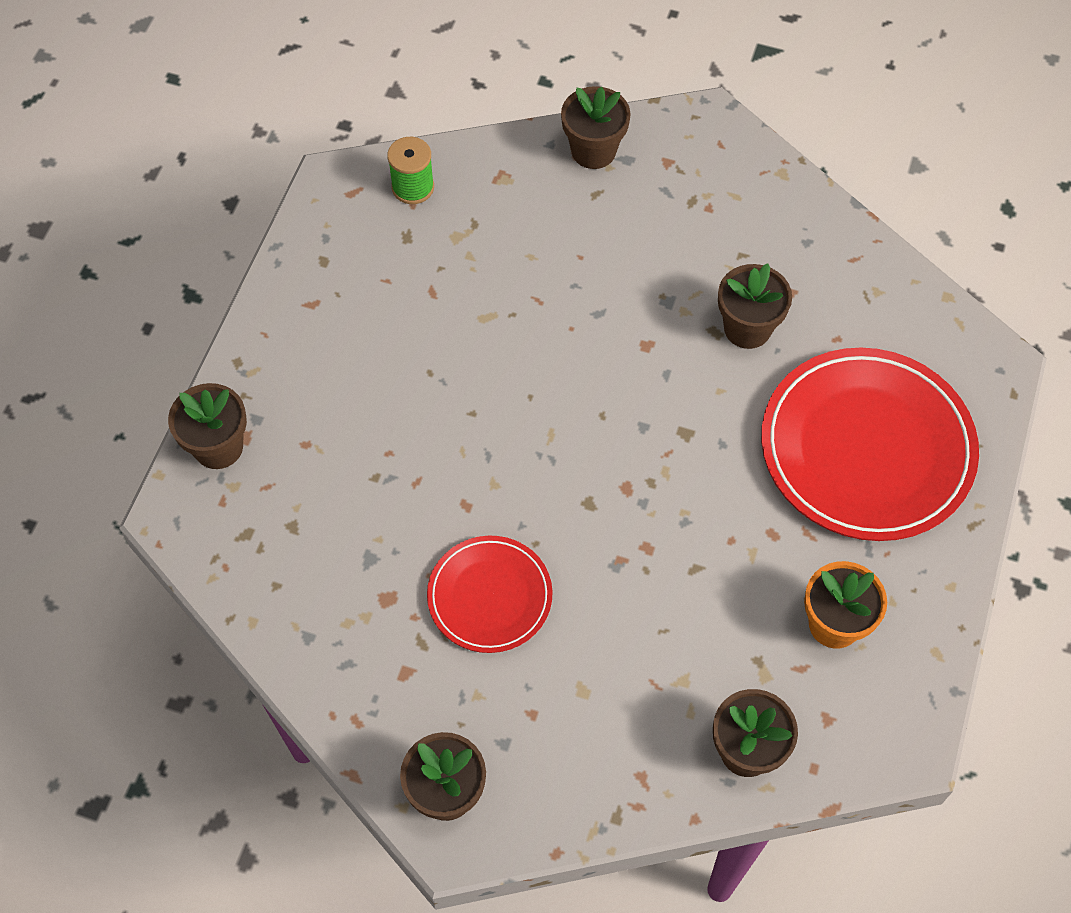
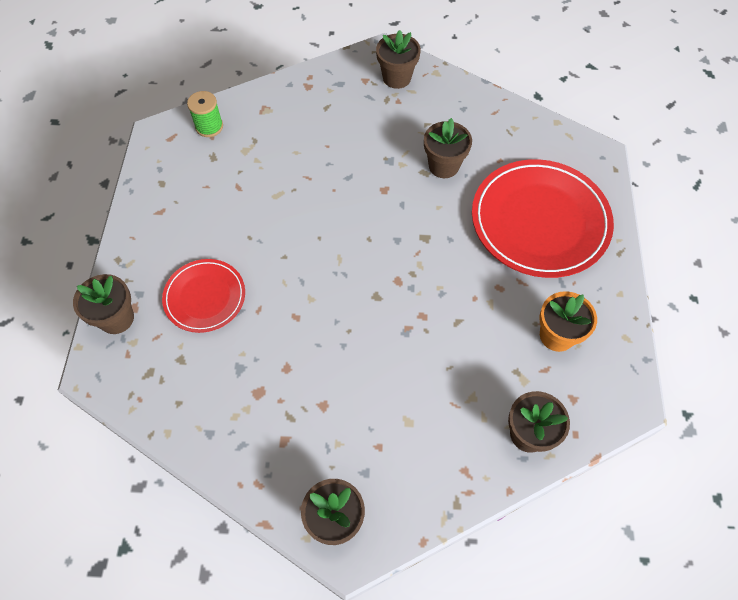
camera: 15 degrees left, 0 degrees up
red plate [427,536,553,653] -> red plate moved to [162,259,245,333]
brown flower pot [561,86,630,169] -> brown flower pot moved to [376,30,421,89]

